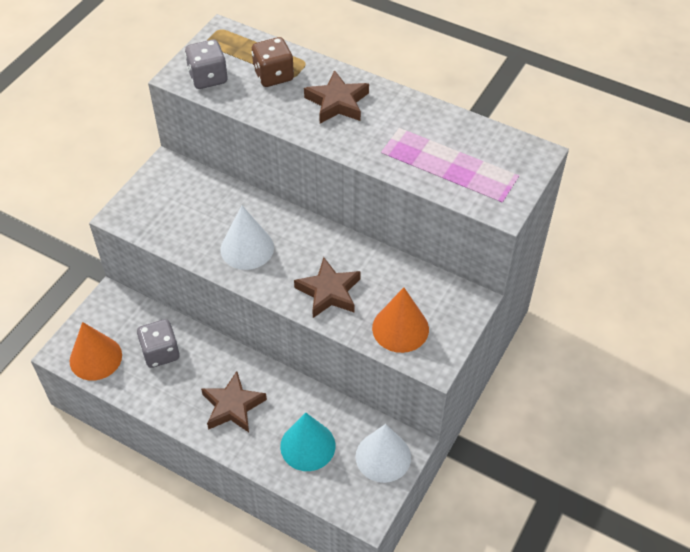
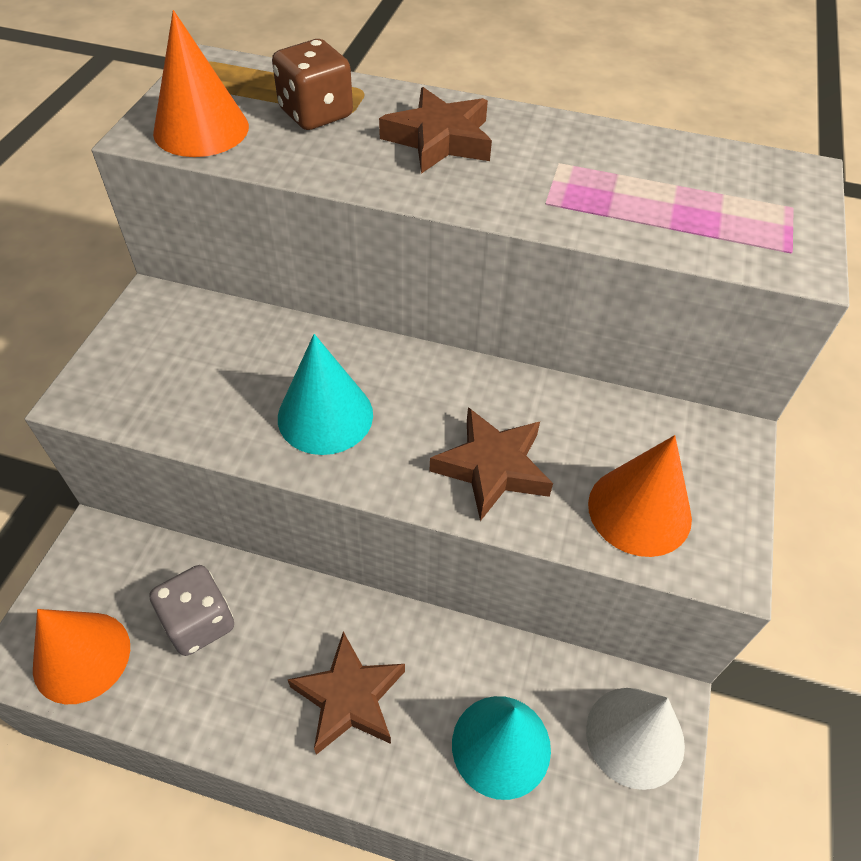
camera: 15 degrees left, 0 degrees up
grey dice [185,39,228,89] -> orange cone [153,10,249,157]
white cone [220,205,274,270] -> turquoise cone [278,334,373,455]

